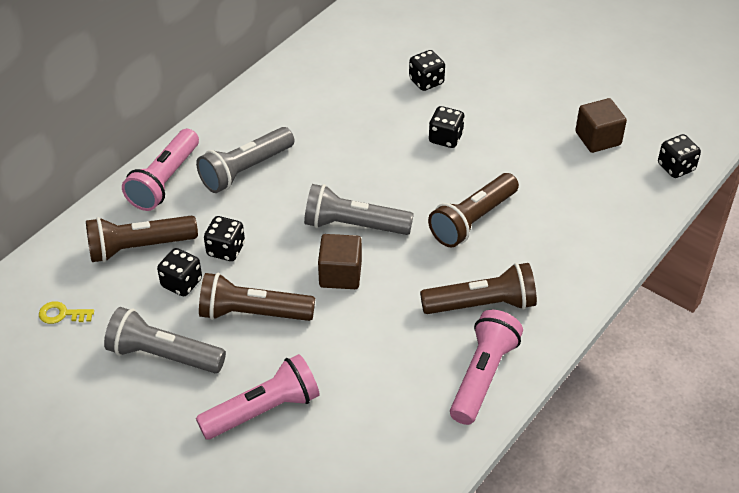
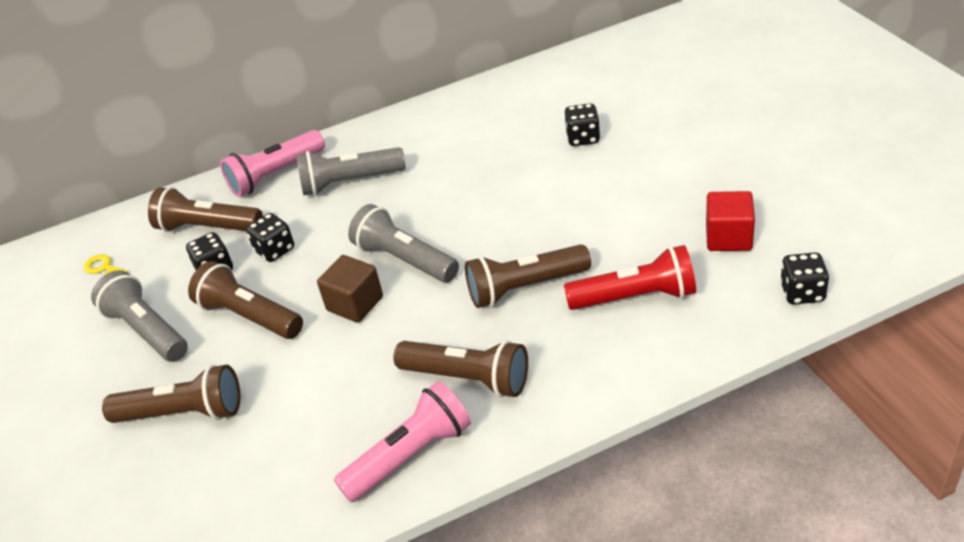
camera: 35 degrees right, 5 degrees down
pink flashlight [196,354,320,440] -> brown flashlight [102,365,240,423]
black dice [429,106,465,148] -> none
brown cube [575,98,627,153] -> red cube [706,191,755,251]
none -> red flashlight [564,245,696,310]

